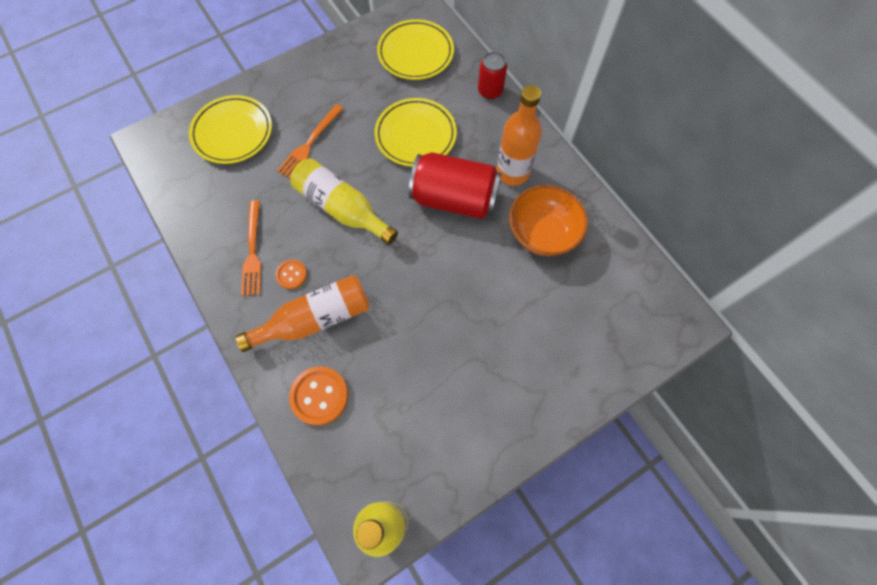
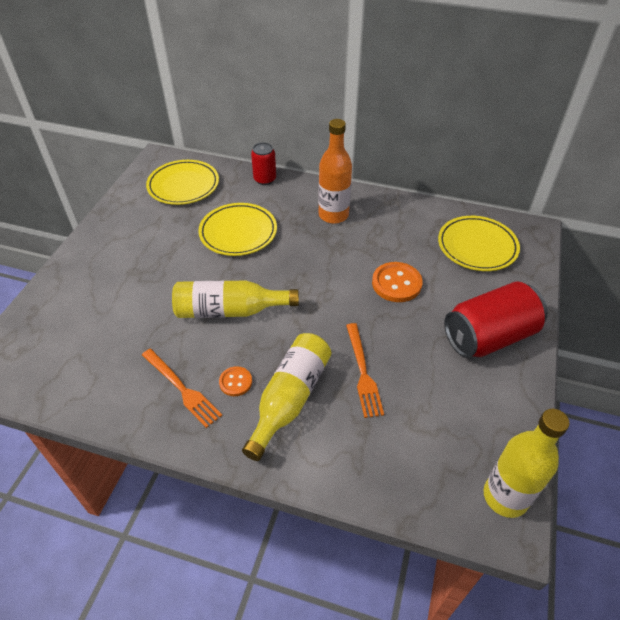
camera: 40 degrees left, 20 degrees down
yellow plate [189,95,272,164] -> yellow plate moved to [438,216,520,271]
orange bottle [235,275,370,352] -> yellow bottle [242,333,331,461]
orange fork [277,104,344,178] -> orange fork moved to [346,323,384,418]
orange button [289,366,348,426] -> orange button moved to [372,262,423,302]
red can [409,152,502,219] -> red can moved to [444,281,548,358]
orange bowl [509,185,588,256] -> none

